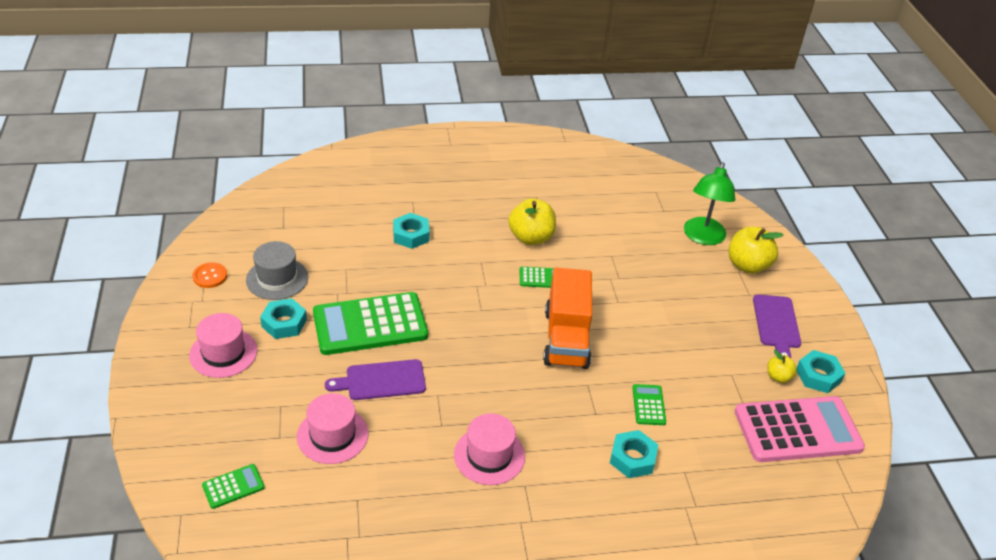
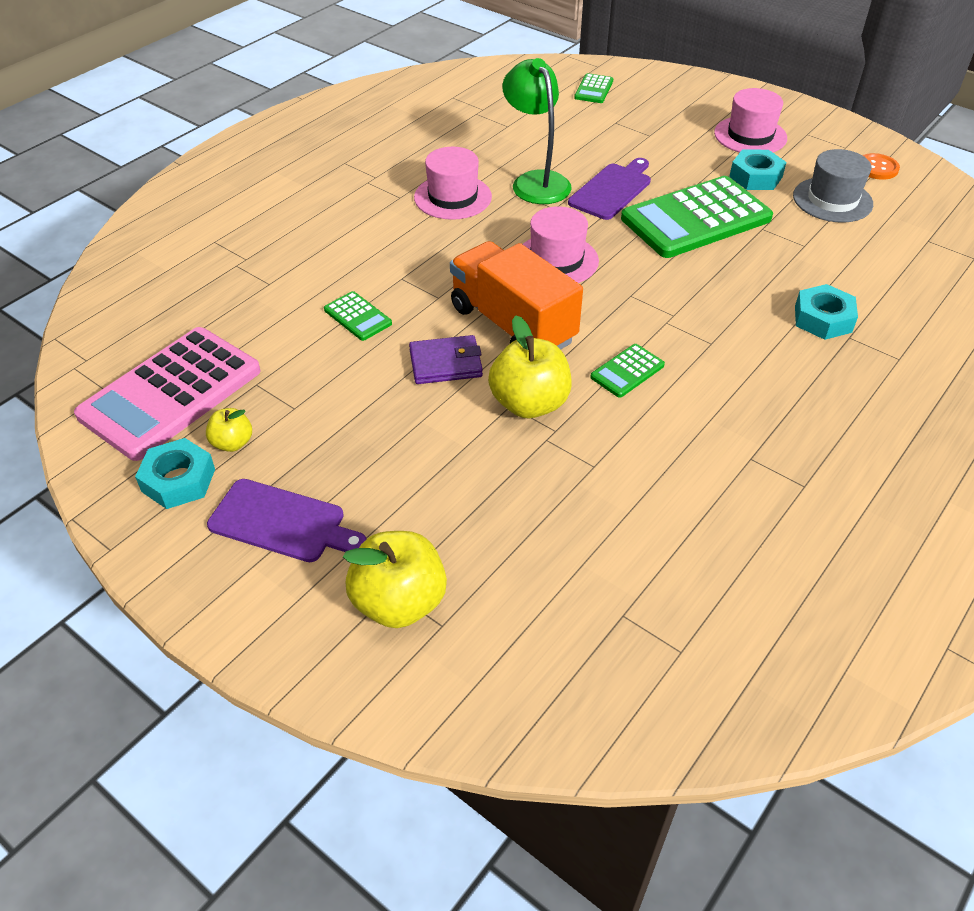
camera: 140 degrees right, 5 degrees up
pink hat [297,393,369,464] -> pink hat moved to [523,206,599,283]
green calculator [313,292,428,355] -> green calculator turned 150 degrees counterclockwise [621,176,773,258]
yellow apple [508,198,556,245] -> yellow apple moved to [488,315,572,418]
turquoise nut [610,430,658,478] -> none
green lamp [684,162,735,245] -> green lamp moved to [502,58,572,204]
purple cutting board [753,294,801,358] -> purple cutting board turned 150 degrees clockwise [207,479,367,562]
none -> purple wallet [409,335,483,384]

